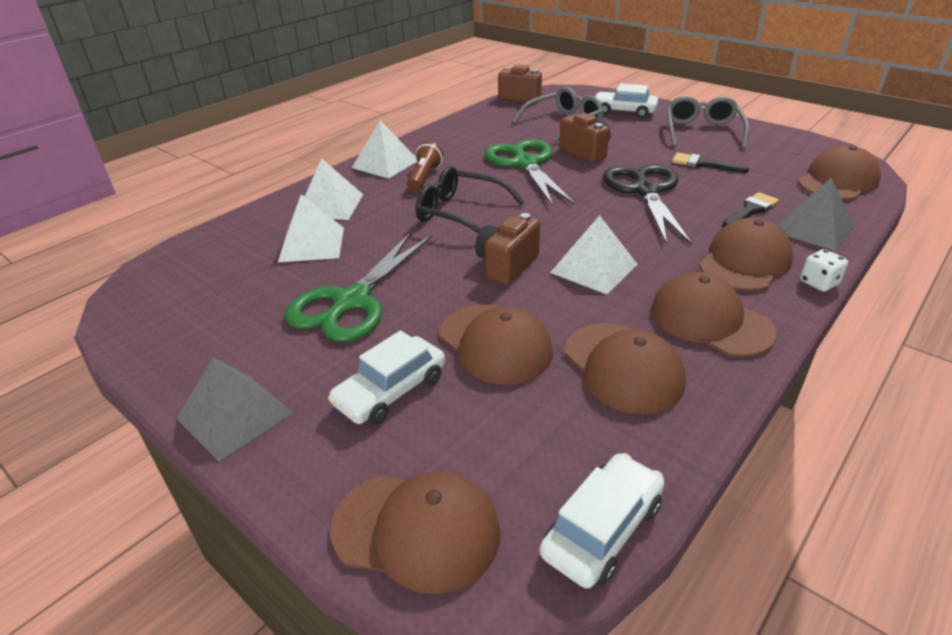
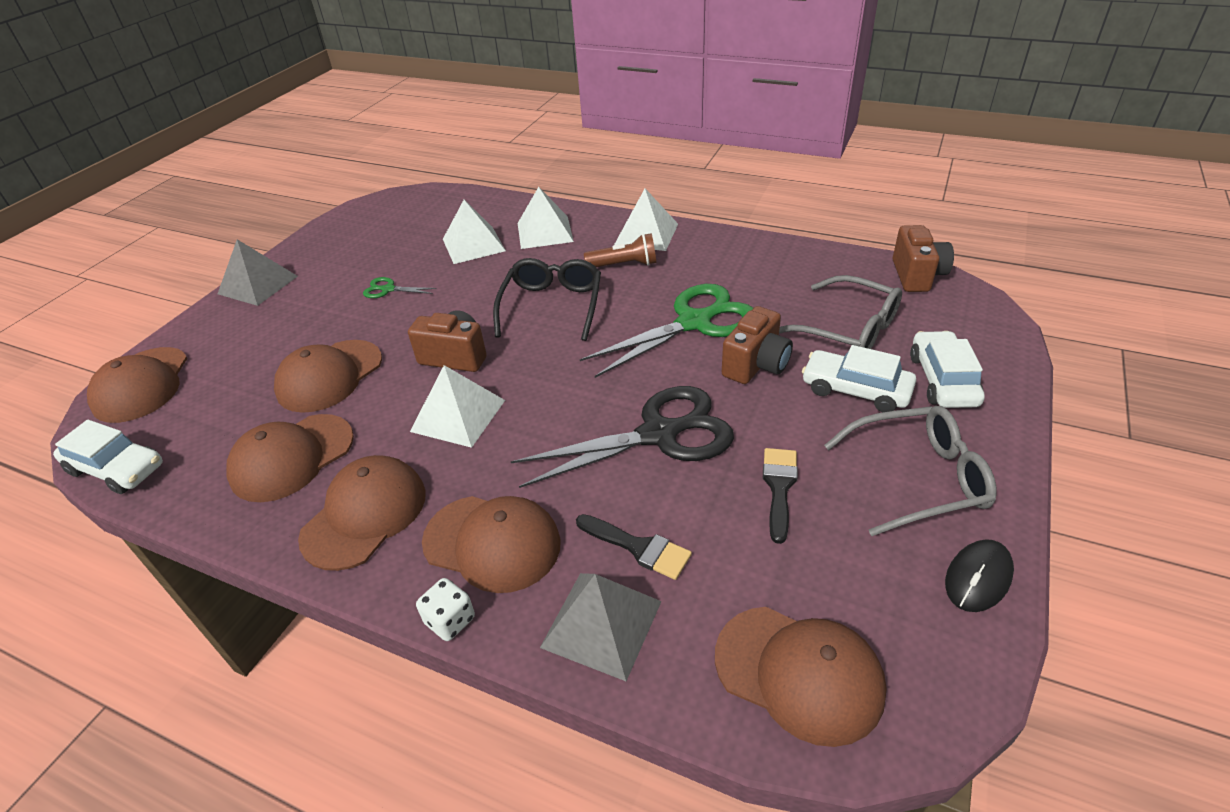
camera: 75 degrees right, 5 degrees up
green scissors [285,232,432,342] -> green scissors [363,277,437,298], size x0.44
white car [328,330,445,425] -> white car moved to [802,345,916,412]
none -> black mouse [945,539,1014,612]

